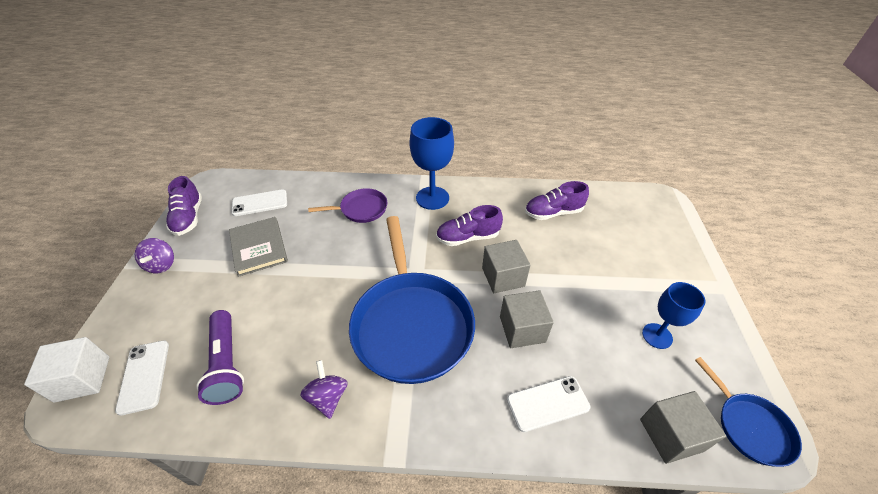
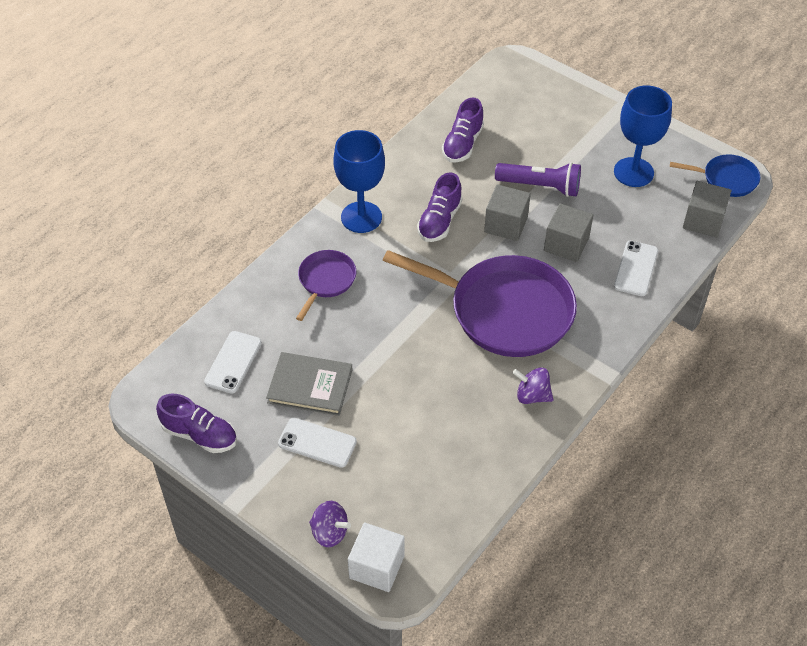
camera: 55 degrees left, 5 degrees up
white phone [115,340,169,416] -> white phone moved to [278,418,357,468]
purple spinning top [135,238,174,273] -> purple spinning top moved to [309,501,351,547]
purple flashlight [196,310,244,405] -> purple flashlight moved to [495,162,581,197]
blue pan [349,216,475,384] -> purple pan [383,250,577,357]
blue goblet [642,282,706,349] -> blue goblet [614,85,672,187], size x1.54

